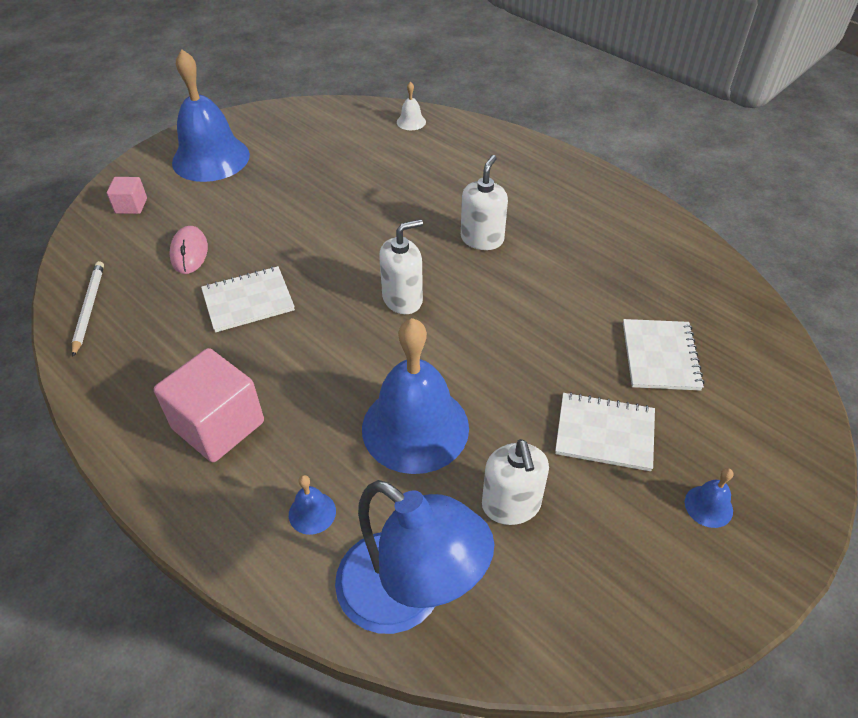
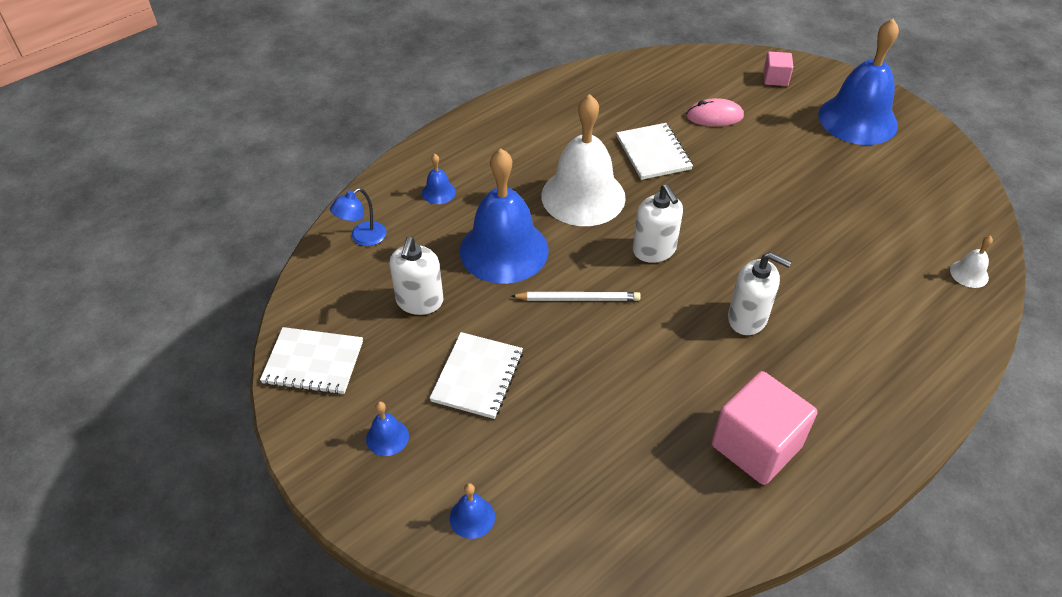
camera: 95 degrees right, 0 degrees up
white pencil [72,261,104,357] -> white pencil moved to [511,292,641,301]
pink cube [154,348,264,462] -> pink cube moved to [711,371,817,485]
blue lamp [335,480,494,634] -> blue lamp [330,188,386,246], size x0.46
white soap dispenser [482,439,549,525] -> white soap dispenser turned 75 degrees counterclockwise [389,237,443,315]
white notebook [623,319,704,391] -> white notebook moved to [260,327,363,395]
none -> blue bell [450,483,495,539]
none -> white bell [541,94,626,226]

